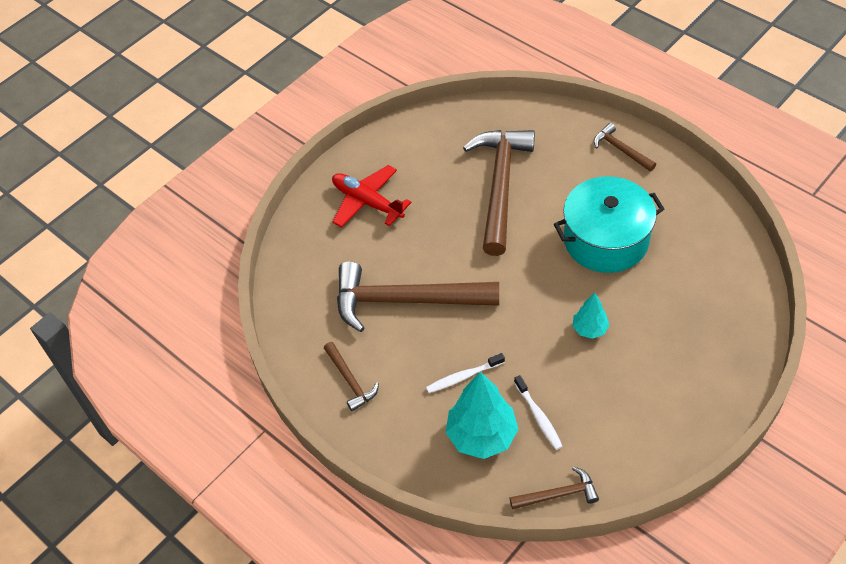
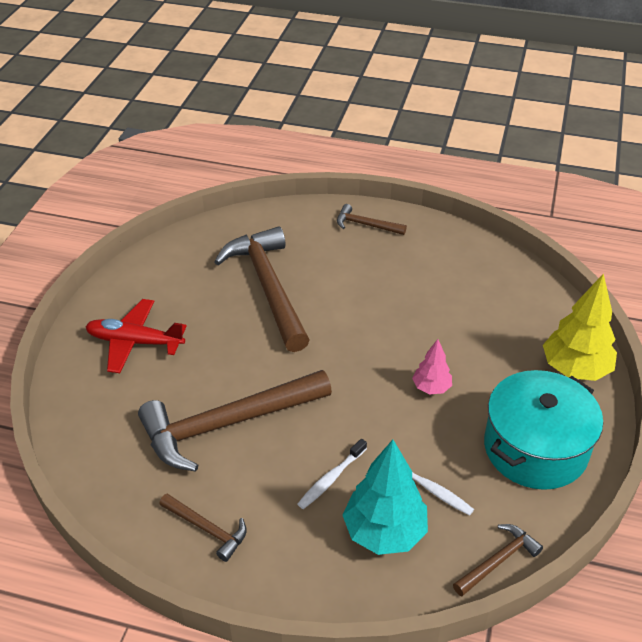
camera: 30 degrees left, 10 degrees down
turquoise pot [554,176,664,273] -> turquoise pot moved to [484,370,603,490]
turquoise tree [572,292,609,339] -> pink tree [412,339,452,394]
none -> yellow tree [543,273,617,381]

